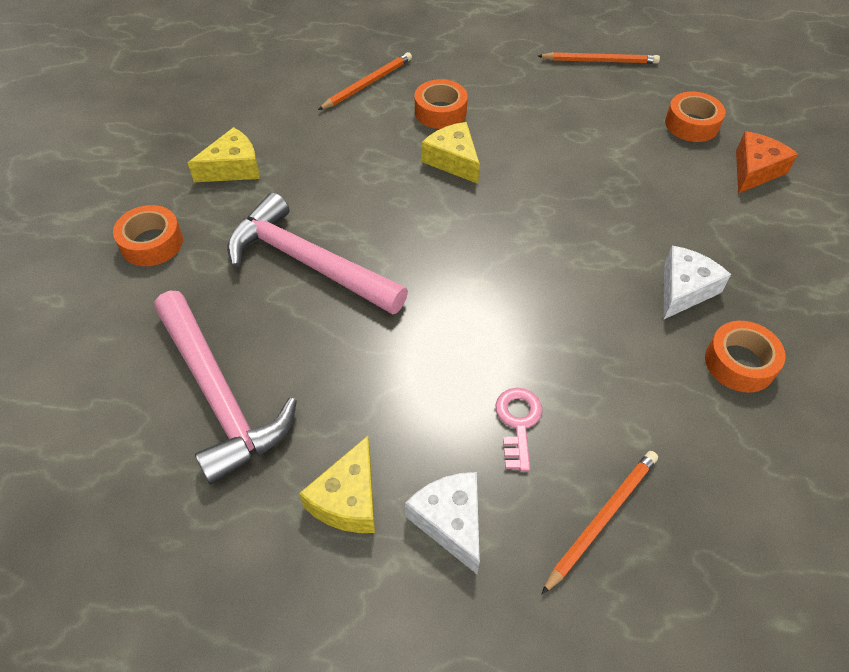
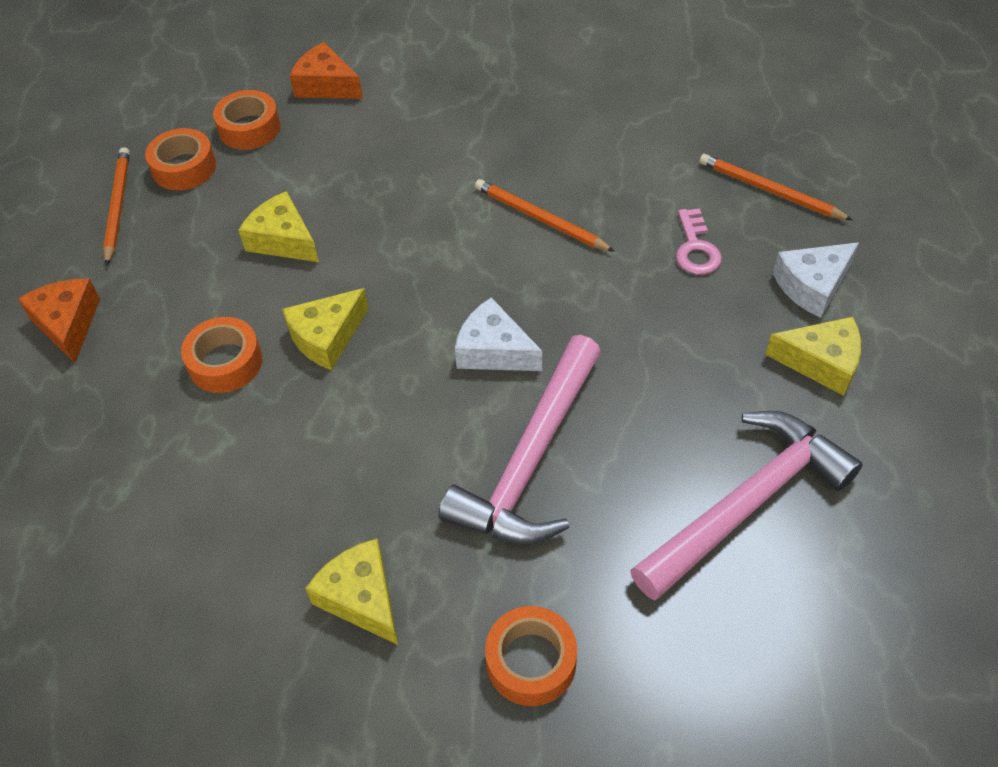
camera: 95 degrees left, 0 degrees up
orange pencil [318,52,412,110] -> orange pencil moved to [475,179,615,252]
pink key [495,388,543,471] -> pink key turned 90 degrees counterclockwise [676,209,722,275]
white cheese [663,246,731,320] -> white cheese moved to [455,297,542,371]
orange tape [705,321,786,393] -> orange tape moved to [145,128,216,190]
none -> orange cheese [18,279,100,363]
none -> yellow cheese [238,191,319,262]

